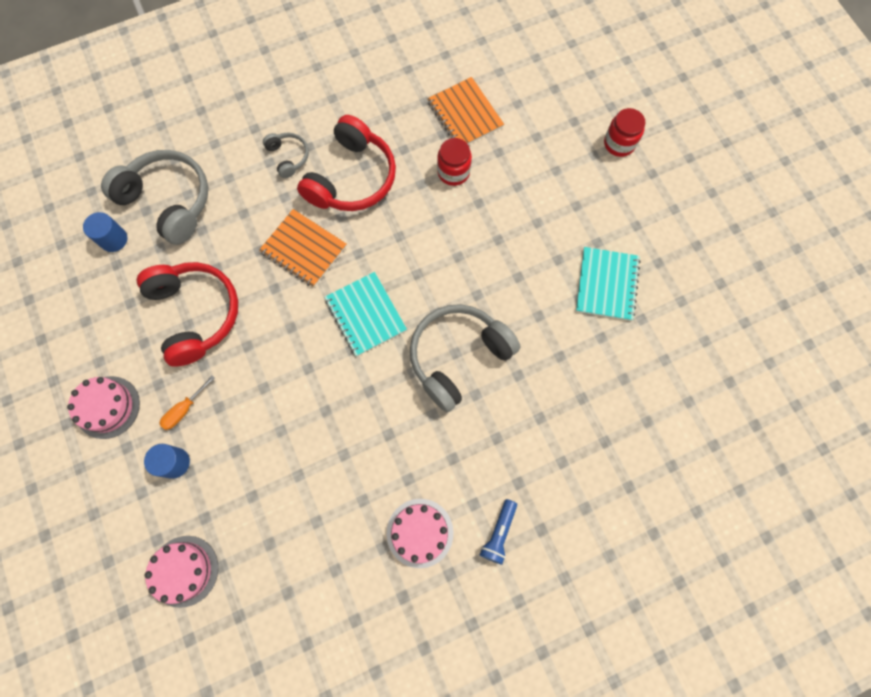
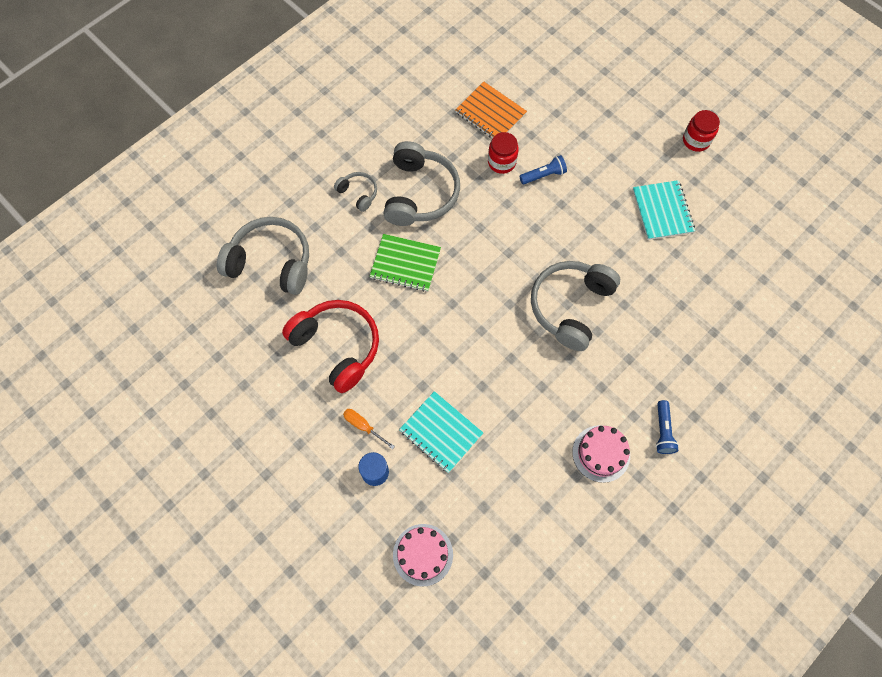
camera: 20 degrees left, 5 degrees down
pink cake [67,376,140,439] -> none
blue cylinder [83,212,127,252] -> none
orange screwdriver [159,375,215,430] -> orange screwdriver turned 105 degrees clockwise [343,409,395,449]
orange notebook [259,209,347,287] -> green notebook [370,234,441,292]
red headphones [297,115,396,211] -> grey headphones [384,141,460,226]
turquoise notebook [324,272,407,357] -> turquoise notebook moved to [399,391,483,473]
red jar [604,108,645,157] -> red jar moved to [683,110,720,152]
none -> blue flashlight [519,155,567,184]

